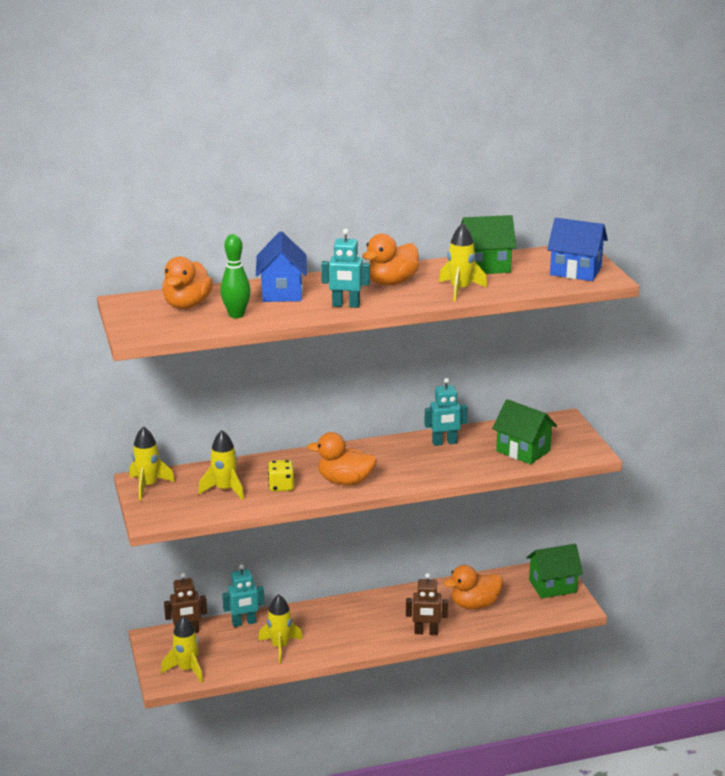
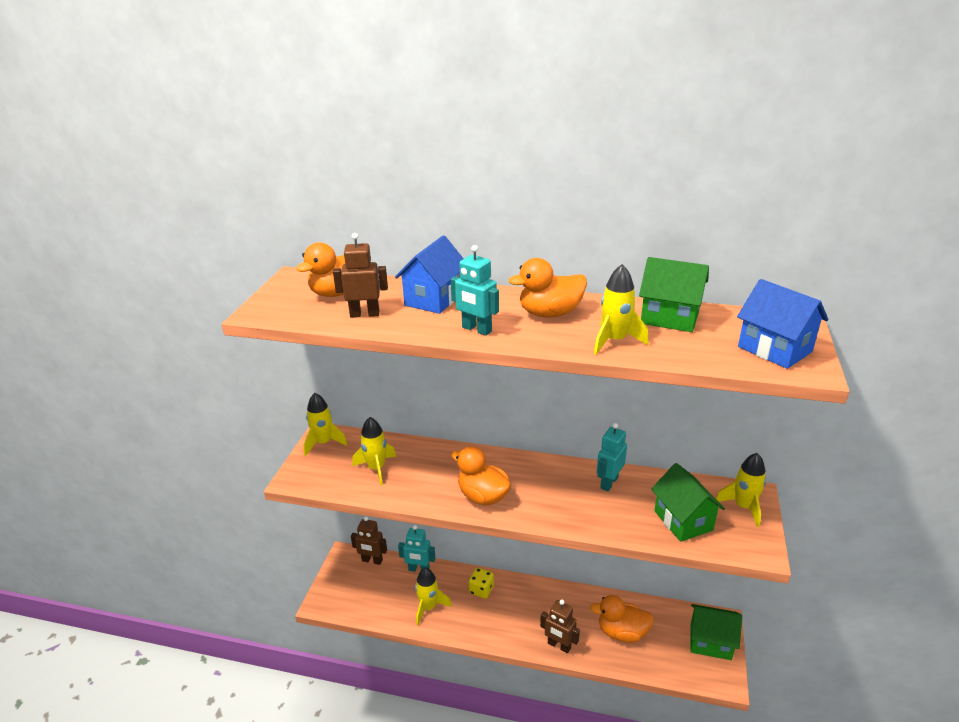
camera: 30 degrees right, 5 degrees up
yellow rocket [161,616,203,683] -> yellow rocket moved to [716,453,766,527]
green bowling pin [220,234,251,318] -> brown robot [333,233,388,318]
yellow dice [268,460,294,492] -> yellow dice moved to [469,568,494,599]
turquoise robot [424,378,468,446] -> turquoise robot turned 105 degrees clockwise [597,423,627,491]

